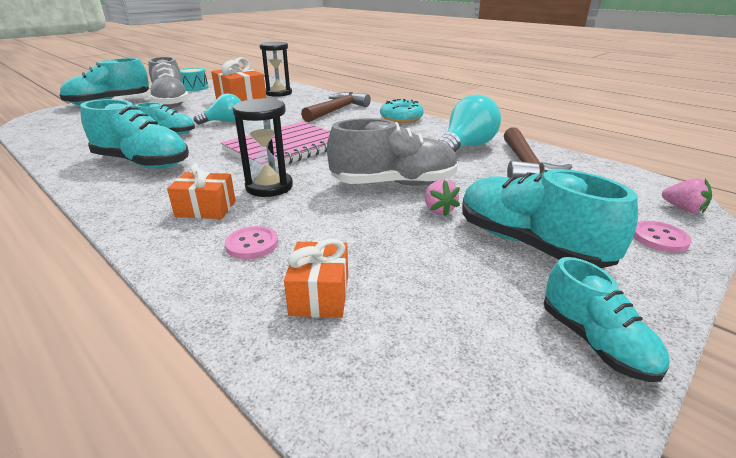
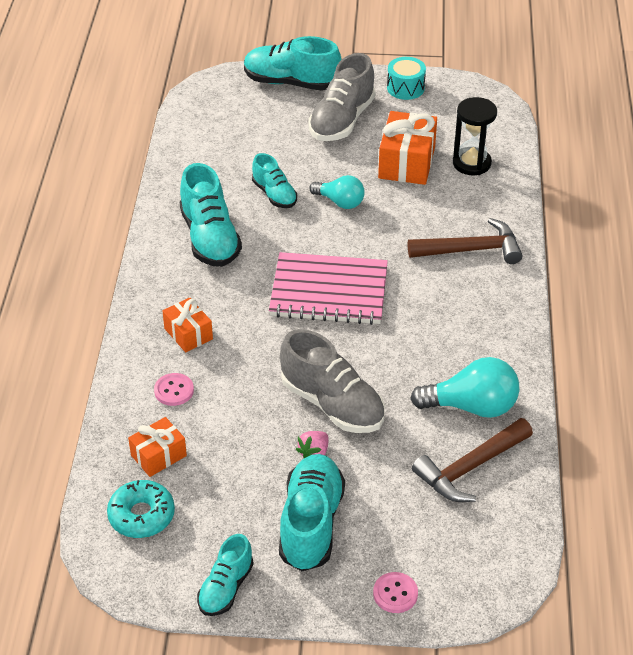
camera: 50 degrees right, 15 degrees up
black hourglass [232,98,293,197] -> none
turquoise donut [380,99,424,123] -> turquoise donut moved to [107,480,175,538]
pink strawberry [662,178,712,213] -> none

